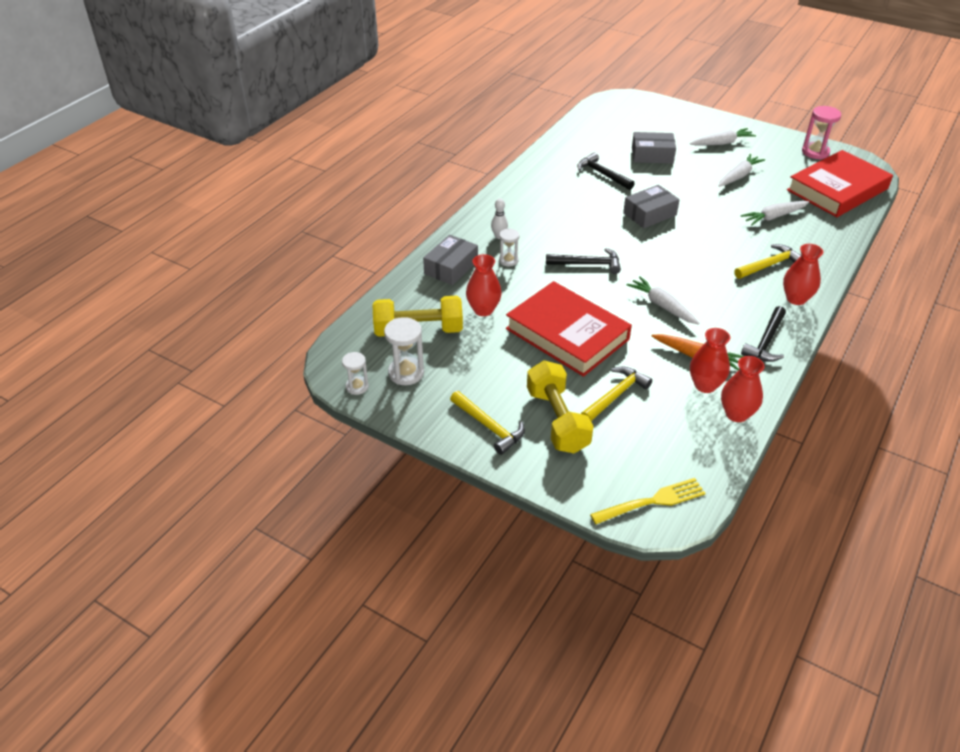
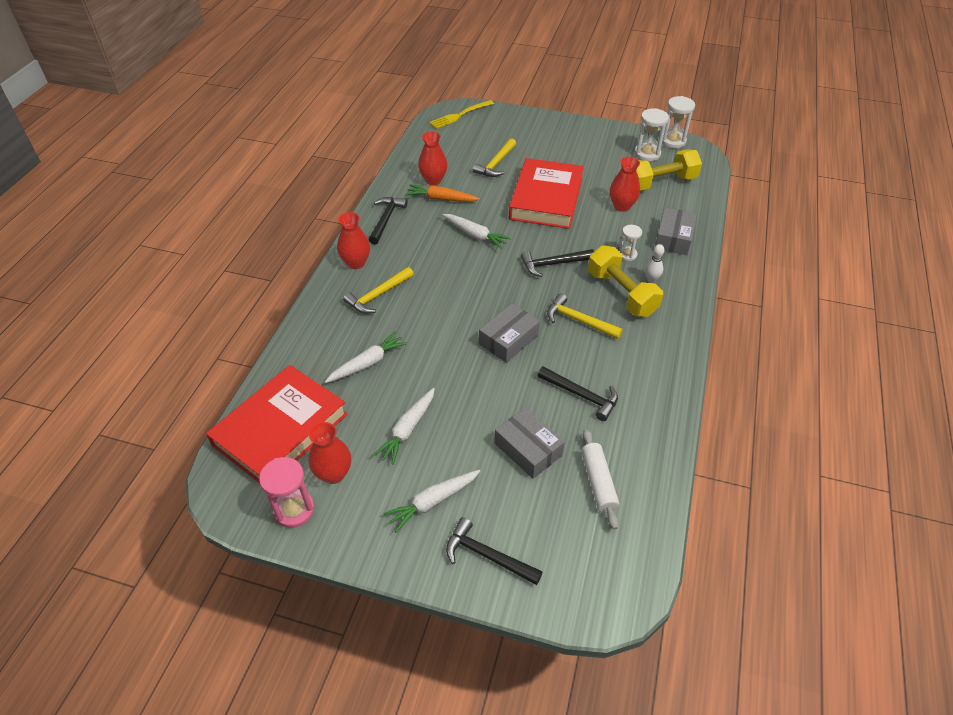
camera: 165 degrees right, 5 degrees up
white hourglass [342,352,369,395] -> white hourglass [662,96,695,148], size x1.59
yellow hammer [450,391,525,455] -> yellow hammer moved to [547,293,623,339]
red book [506,281,632,377] -> red book turned 75 degrees clockwise [509,158,584,229]
yellow dumbbell [527,360,594,454] -> yellow dumbbell moved to [588,245,663,317]
grey box [632,132,676,164] -> grey box turned 60 degrees clockwise [494,408,565,479]
red vase [721,356,765,422] -> red vase moved to [308,422,351,484]
none -> black hammer [446,517,543,585]
none -> white rolling pin [581,429,619,530]

